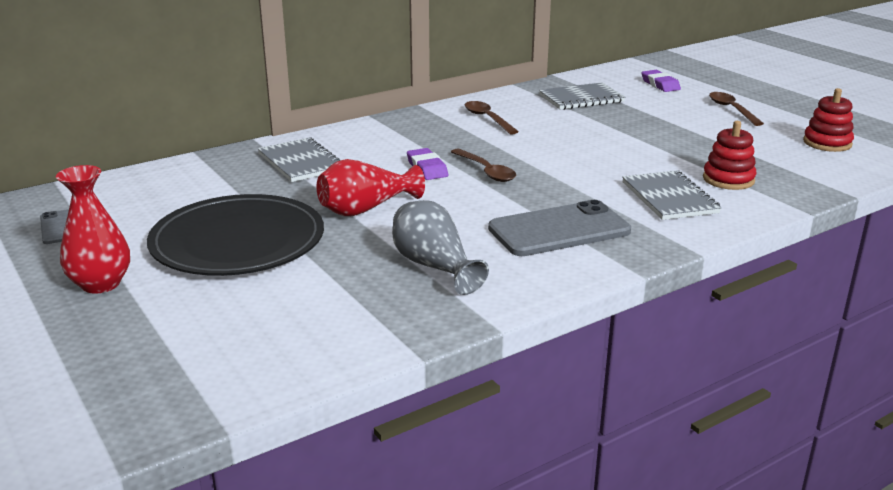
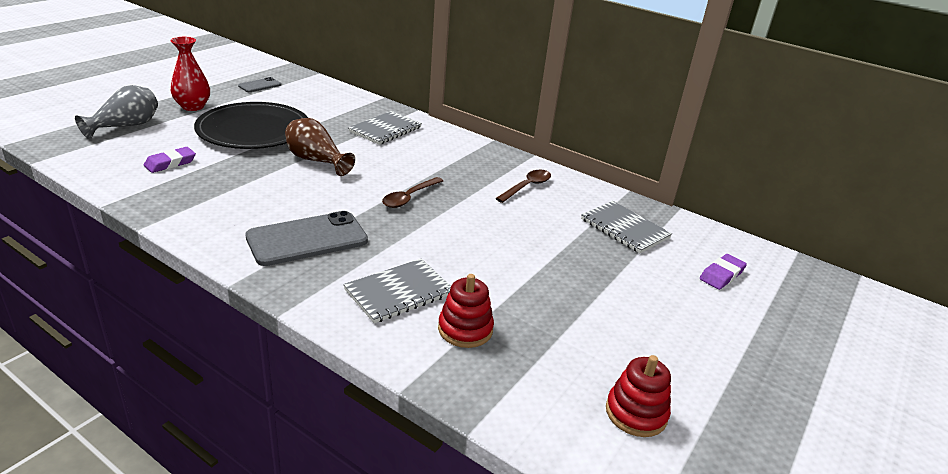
camera: 65 degrees right, 5 degrees up
red vase [317,159,425,216] -> brown vase [285,118,355,176]
grey vase [392,200,489,295] -> grey vase moved to [75,85,158,139]
purple eraser [407,148,448,180] -> purple eraser moved to [144,147,196,173]
grey phone [488,200,631,256] -> grey phone turned 75 degrees counterclockwise [245,211,368,266]
brown spoon [709,92,764,126] -> none

